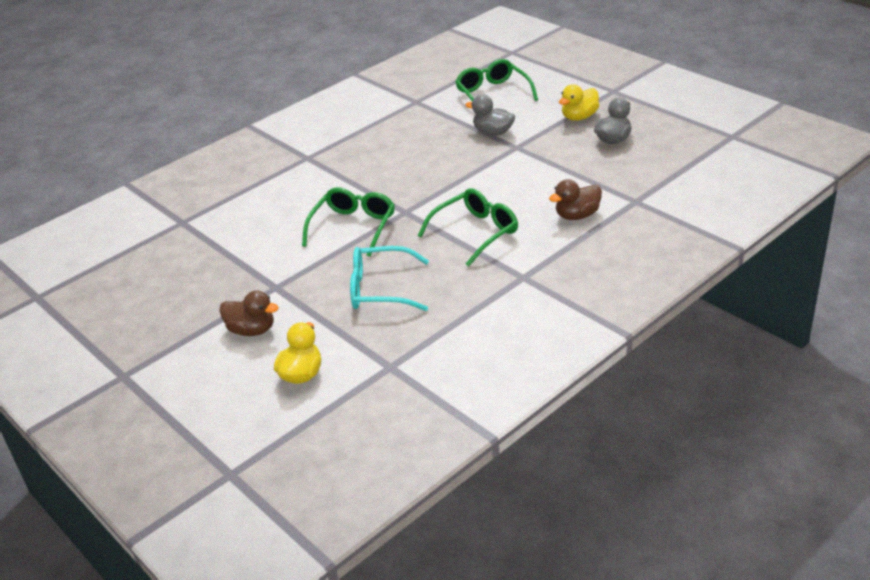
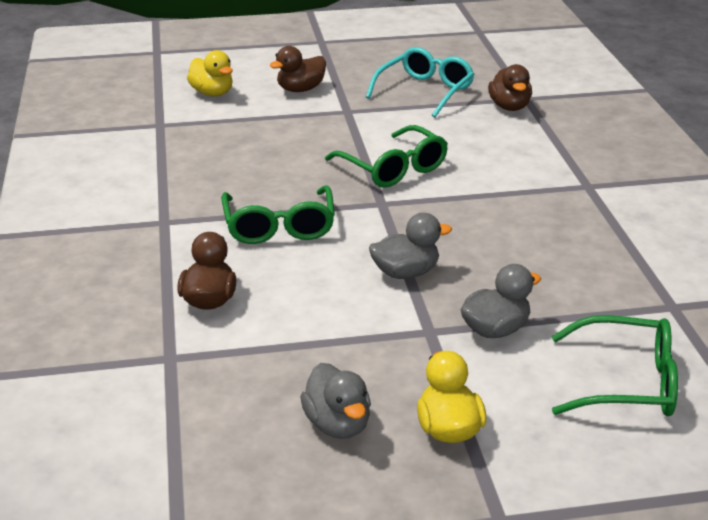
camera: 120 degrees right, 5 degrees down
turquoise glasses [350,246,429,311] -> turquoise glasses moved to [366,47,474,117]
none -> grey duck [369,213,452,279]
none -> brown duck [488,64,532,111]

